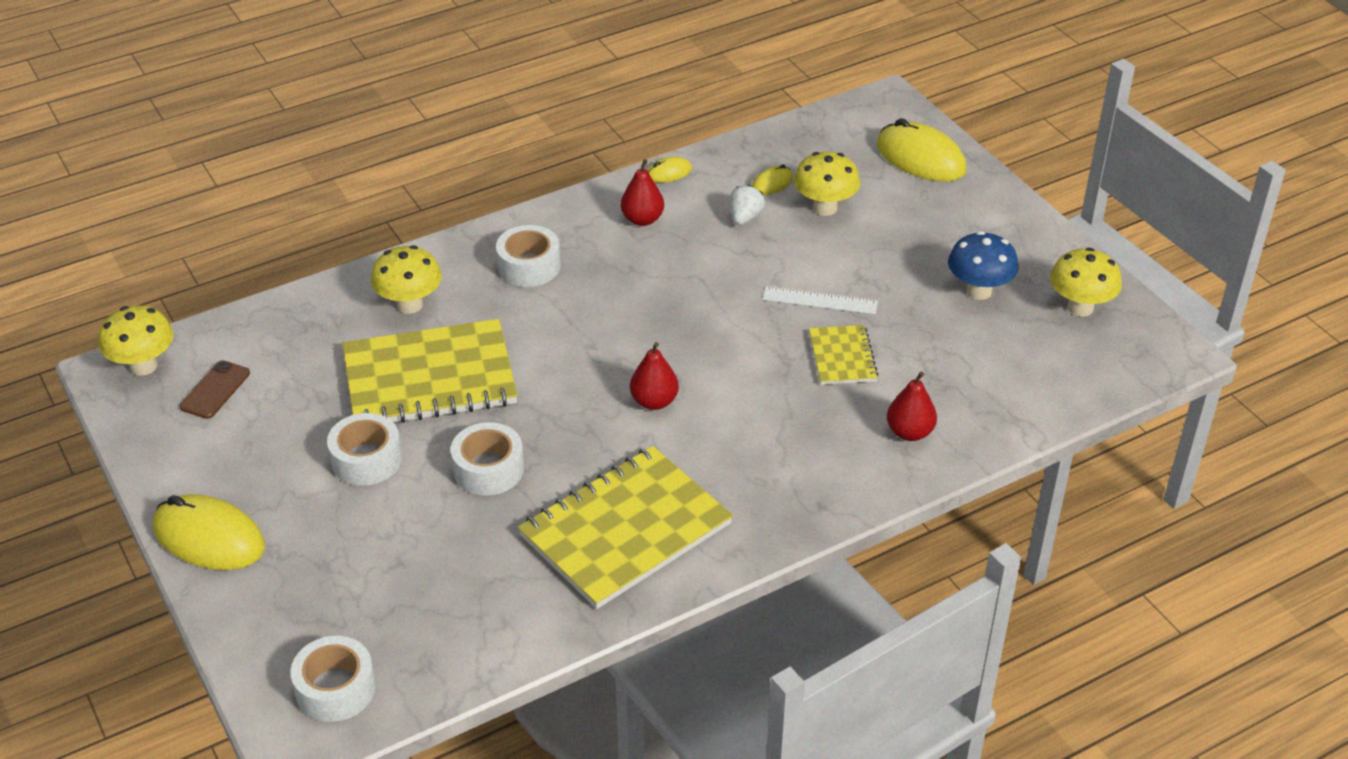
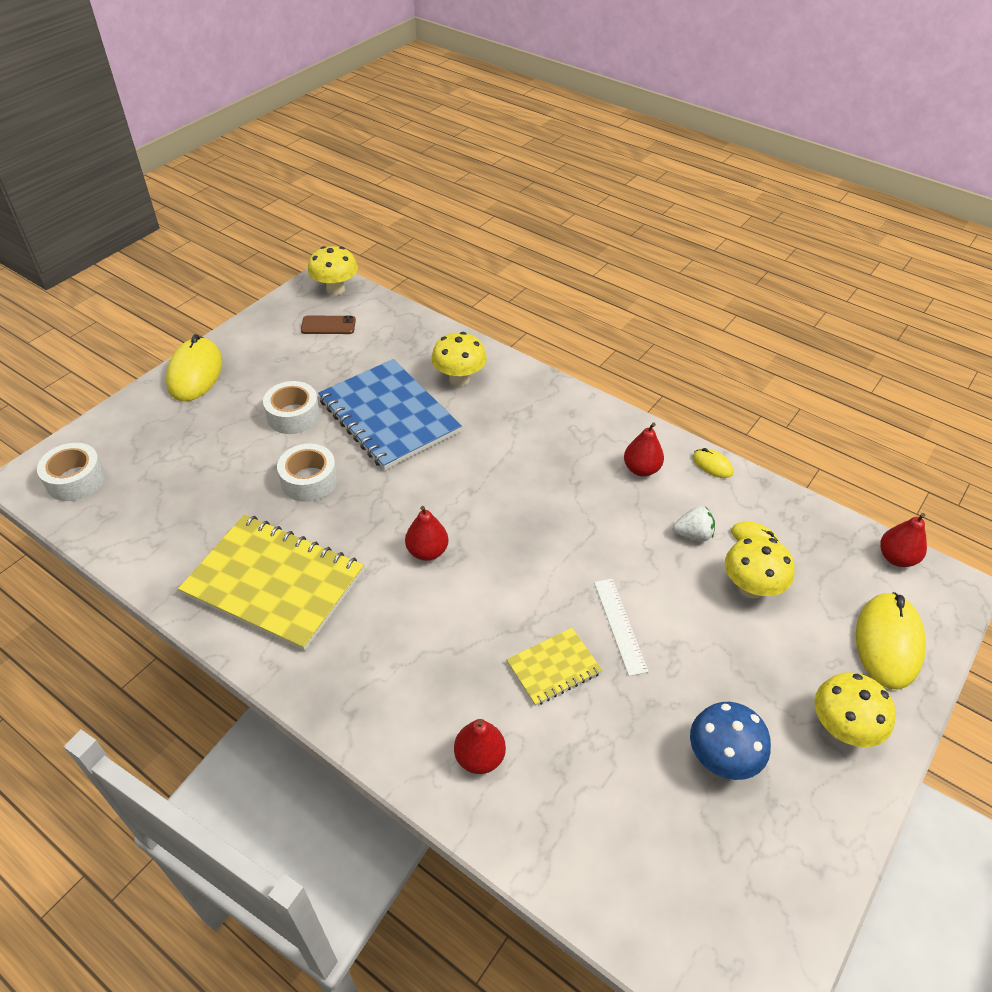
camera: 65 degrees right, 5 degrees up
yellow notebook [343,319,518,423] -> blue notebook [318,359,462,470]
white tape [496,225,561,287] -> none
yellow mushroom [1050,248,1122,317] -> yellow mushroom moved to [814,672,896,747]
none -> red pear [880,513,927,567]

